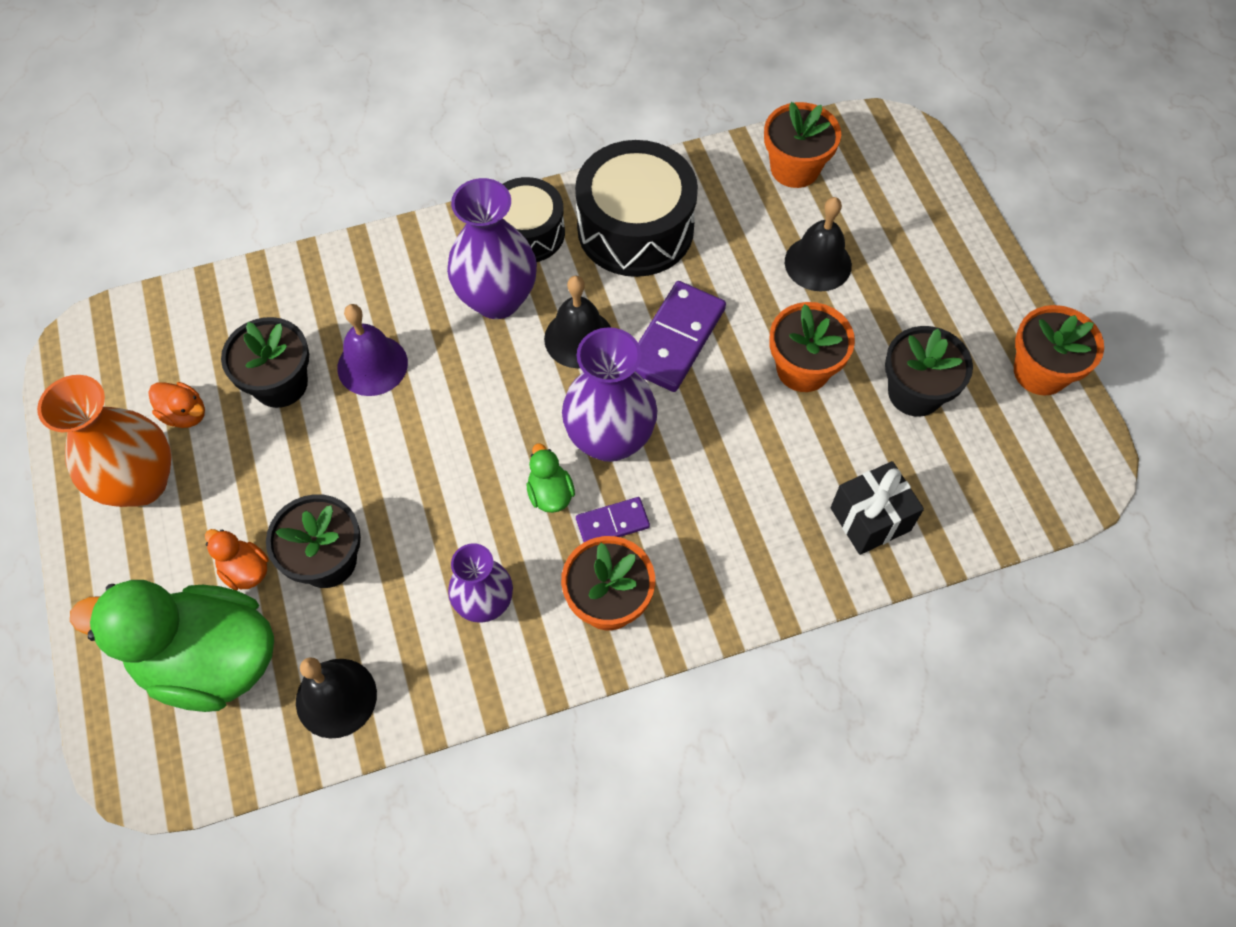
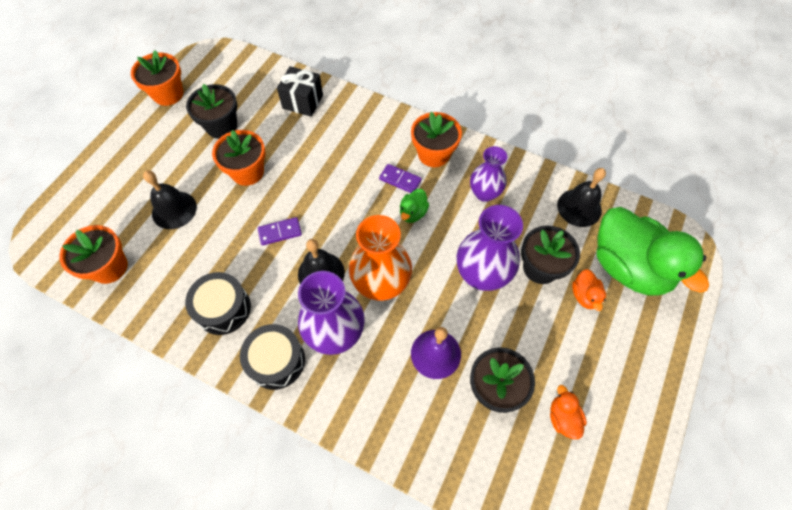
camera: 135 degrees left, 0 degrees up
orange vase [37,375,171,507] -> orange vase moved to [349,215,412,301]
purple vase [562,327,657,462] -> purple vase moved to [457,205,523,291]
black drum [575,140,698,277] -> black drum [185,272,251,335], size x0.64
purple domino [635,281,726,392] -> purple domino [258,217,302,246], size x0.55

